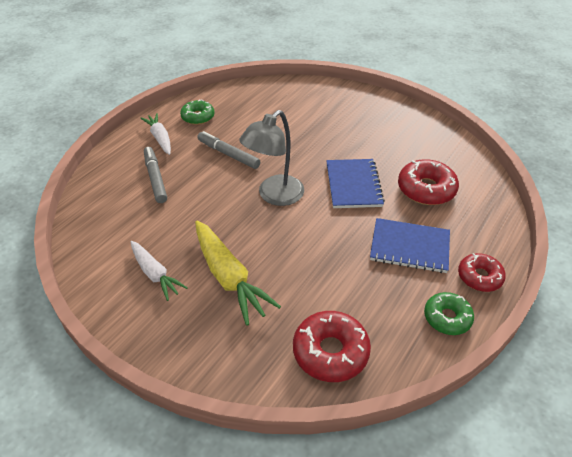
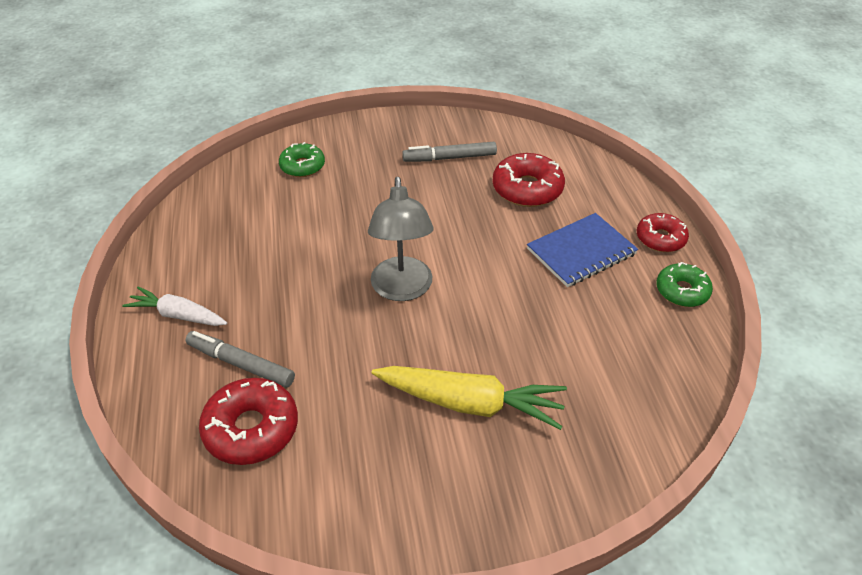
camera: 45 degrees left, 0 degrees up
white carrot [131,241,188,301] -> none
green donut [180,99,215,125] -> green donut moved to [279,142,325,177]
grey marker [197,131,260,169] -> grey marker moved to [402,142,497,162]
red donut [293,311,371,382] -> red donut moved to [199,378,298,465]
blue notebook [326,159,385,208] -> none

